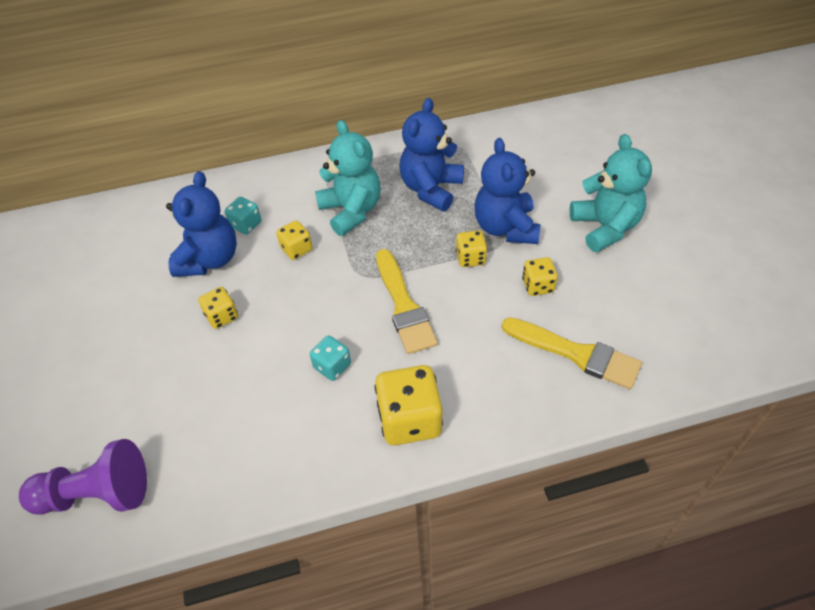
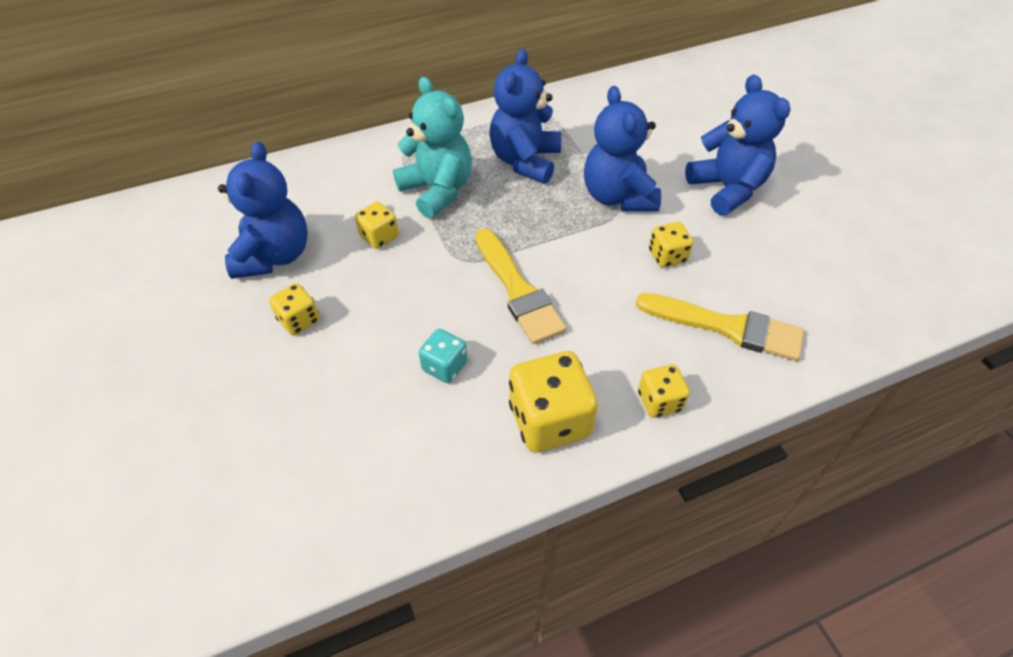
camera: 10 degrees left, 0 degrees up
purple pawn [19,439,147,515] -> none
turquoise dice [225,197,261,234] -> none
yellow dice [456,230,487,267] -> yellow dice moved to [638,365,690,418]
turquoise teddy bear [570,134,652,252] -> blue teddy bear [685,75,790,215]

